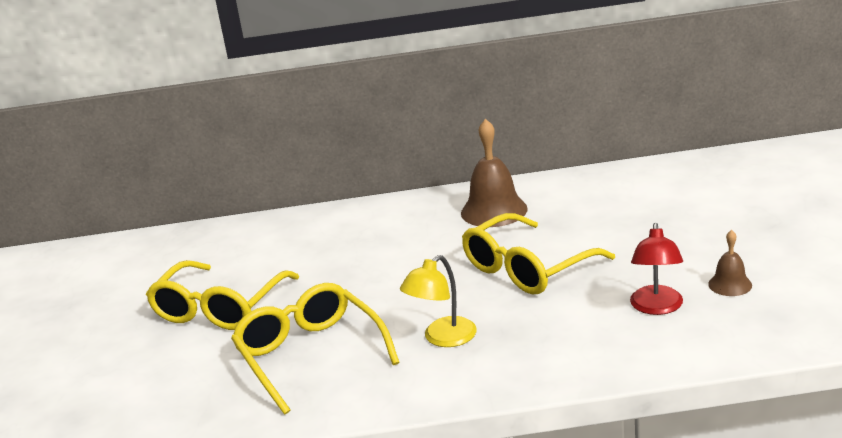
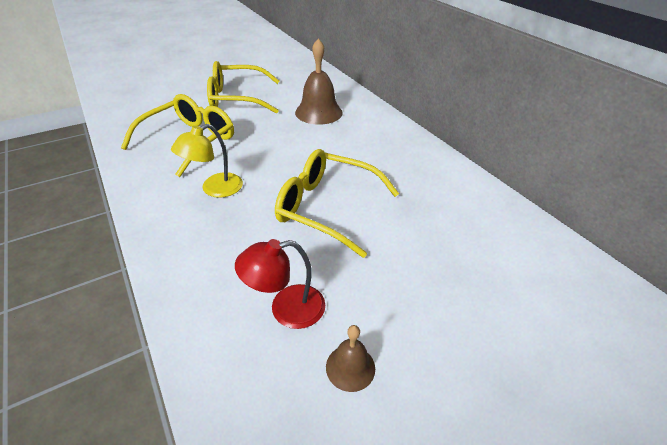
camera: 60 degrees right, 15 degrees up
yellow lamp [400,255,477,347] -> yellow lamp turned 60 degrees counterclockwise [171,124,243,198]
brown bell [461,119,528,227] -> brown bell moved to [295,38,343,125]

